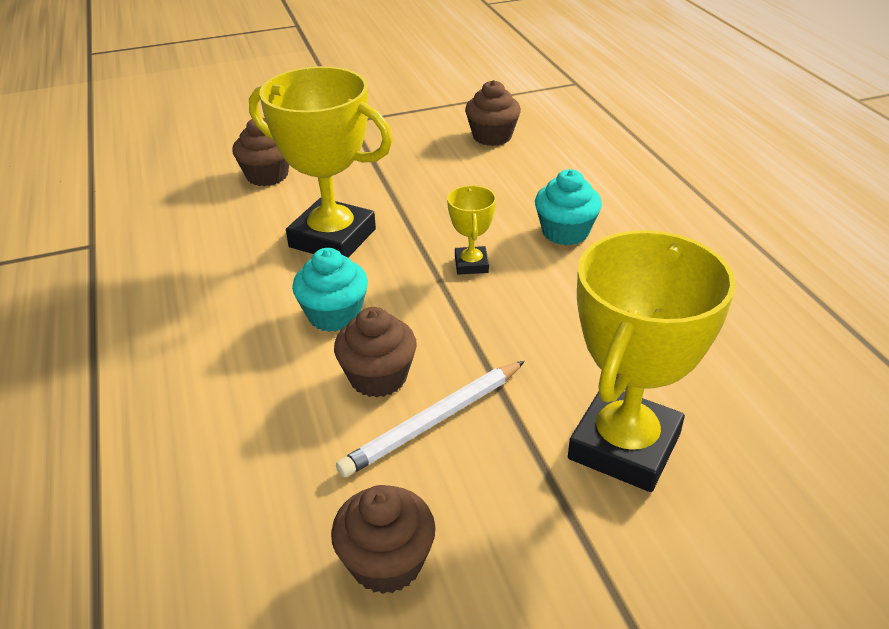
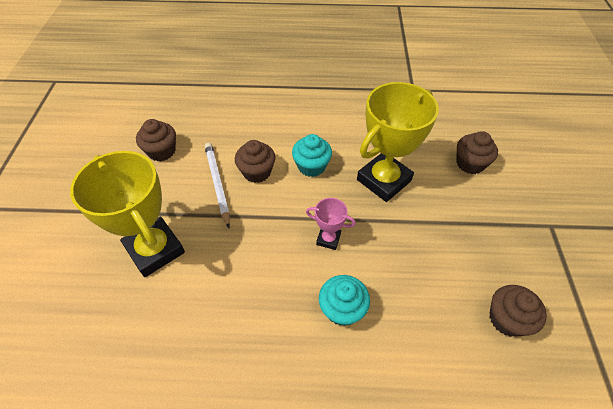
camera: 110 degrees right, 15 degrees up
yellow trophy [447,185,496,275] -> pink trophy [306,198,356,250]

